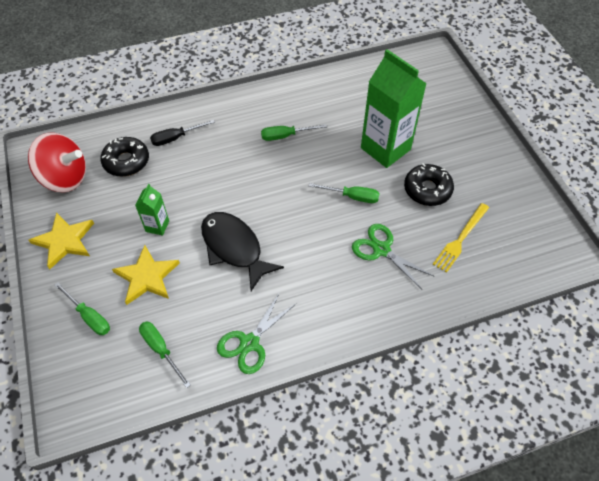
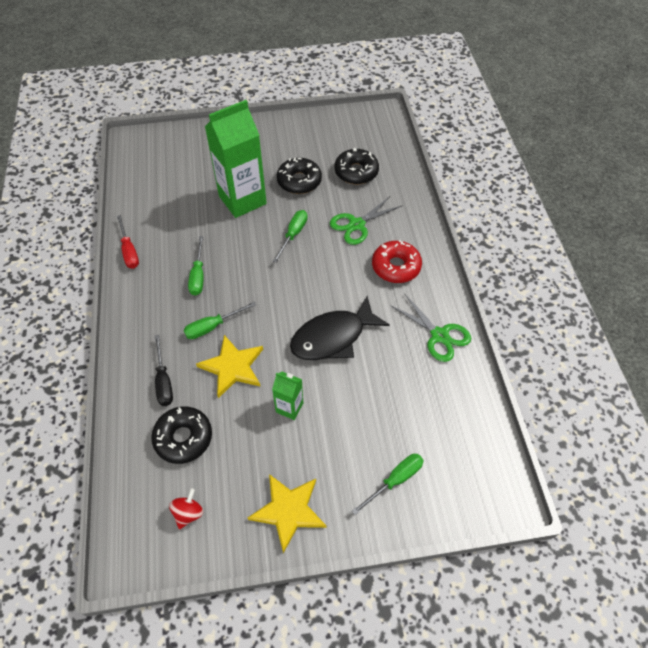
camera: 80 degrees left, 0 degrees up
red spinning top [28,132,86,192] -> red spinning top [169,488,203,529], size x0.44
yellow star [112,245,180,305] -> yellow star moved to [196,335,263,398]
green screwdriver [139,321,191,388] -> green screwdriver moved to [184,302,256,339]
yellow fork [433,203,489,273] -> black donut [334,148,379,184]
none -> red screwdriver [117,215,139,269]
none -> red donut [372,240,422,283]

